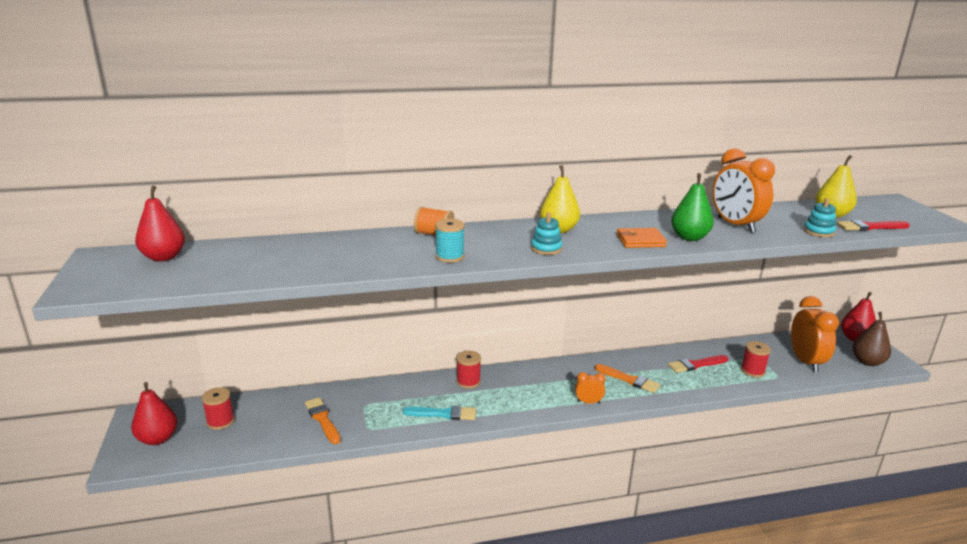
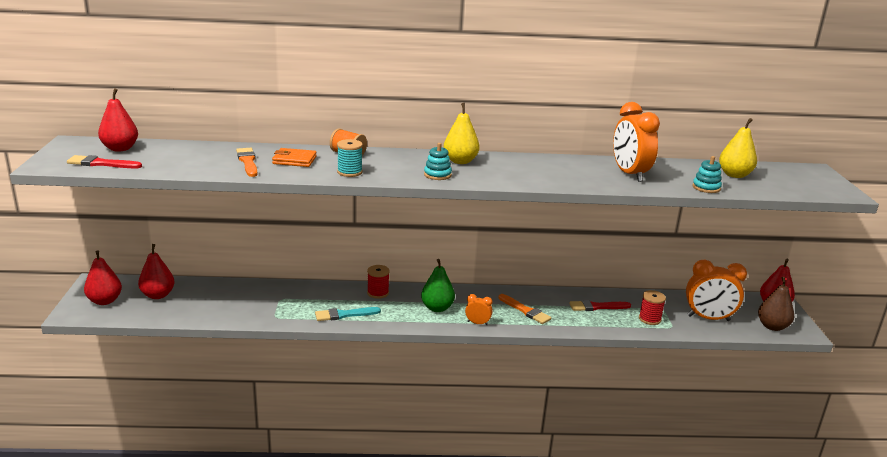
camera: 10 degrees right, 0 degrees up
red spool [202,387,235,430] -> red pear [138,244,175,299]
orange brush [305,397,341,444] -> orange brush moved to [236,148,258,177]
turquoise brush [403,405,476,420] -> turquoise brush turned 150 degrees clockwise [315,307,381,321]
orange wallet [617,228,667,248] -> orange wallet moved to [272,148,317,167]
green pear [671,173,714,241] -> green pear moved to [421,259,455,312]
orange clock [791,296,839,372] -> orange clock turned 90 degrees clockwise [686,260,747,321]
red brush [837,220,910,231] -> red brush moved to [67,155,142,168]

